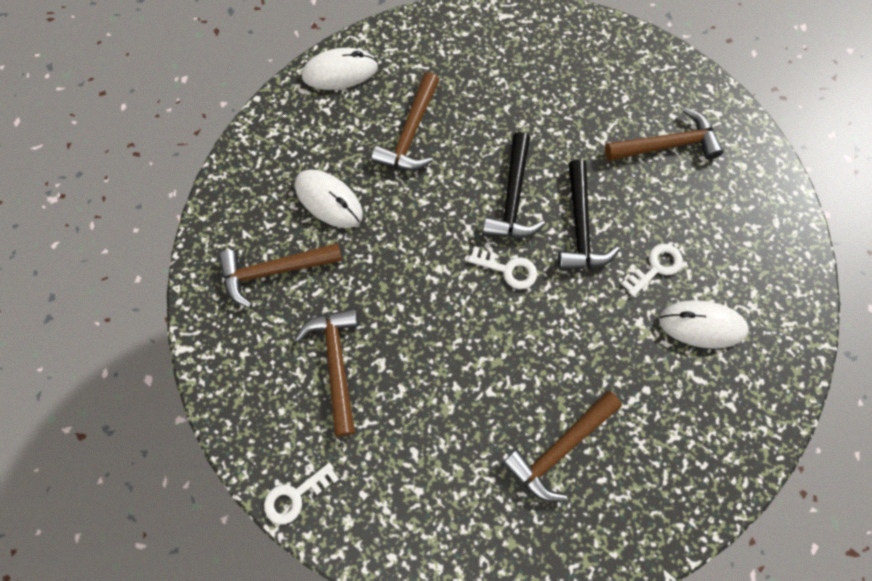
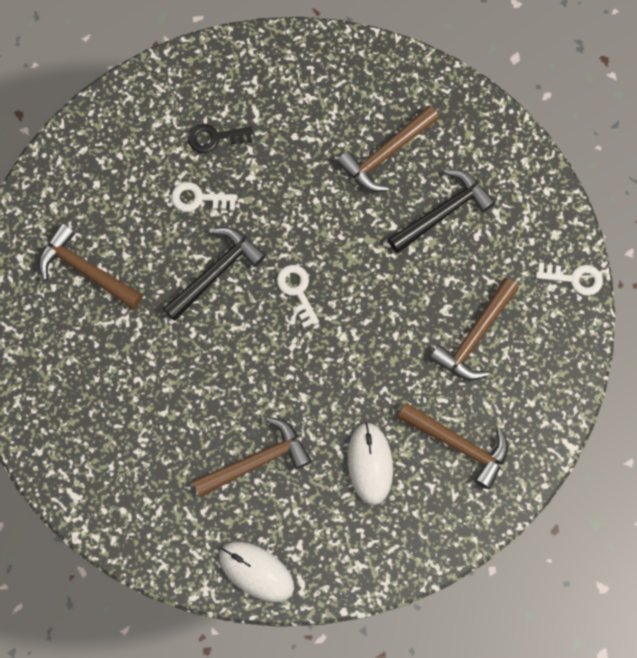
camera: 135 degrees left, 5 degrees up
black hammer [482,132,545,238] -> black hammer moved to [388,170,496,253]
brown hammer [502,391,622,502] -> brown hammer turned 135 degrees clockwise [337,105,439,192]
white mouse [659,300,749,349] -> black key [188,124,252,153]

